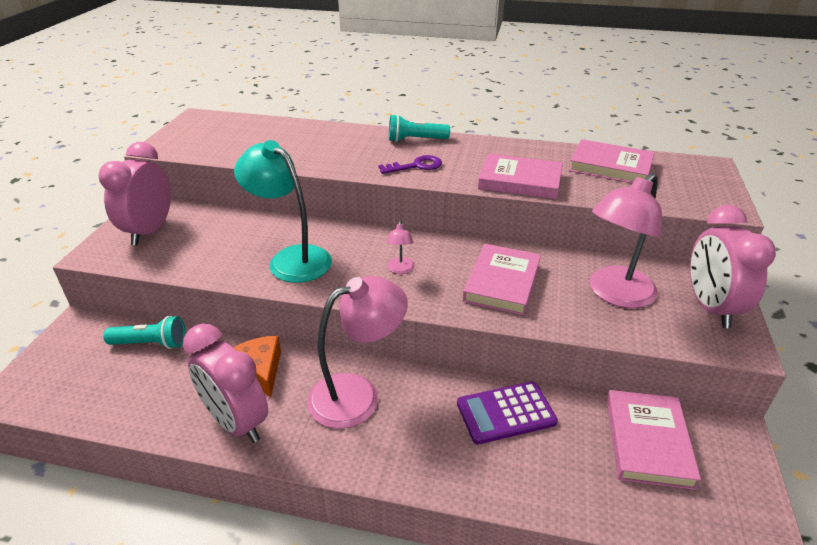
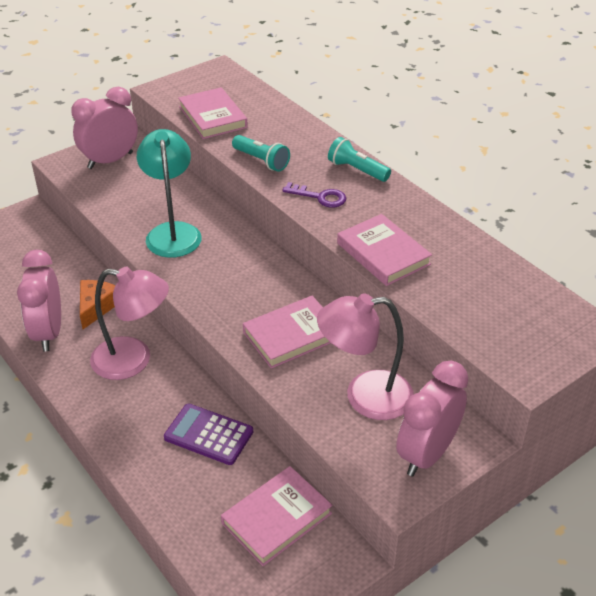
camera: 40 degrees right, 5 degrees up
turquoise flashlight [103,316,185,349] -> turquoise flashlight moved to [232,135,290,172]
pink lamp [386,221,415,274] -> none
pink book [569,139,655,183] -> pink book moved to [178,87,248,139]

